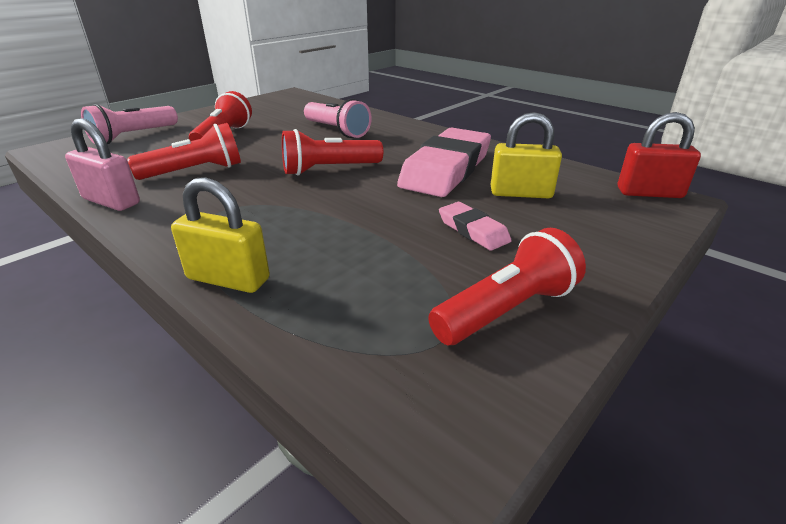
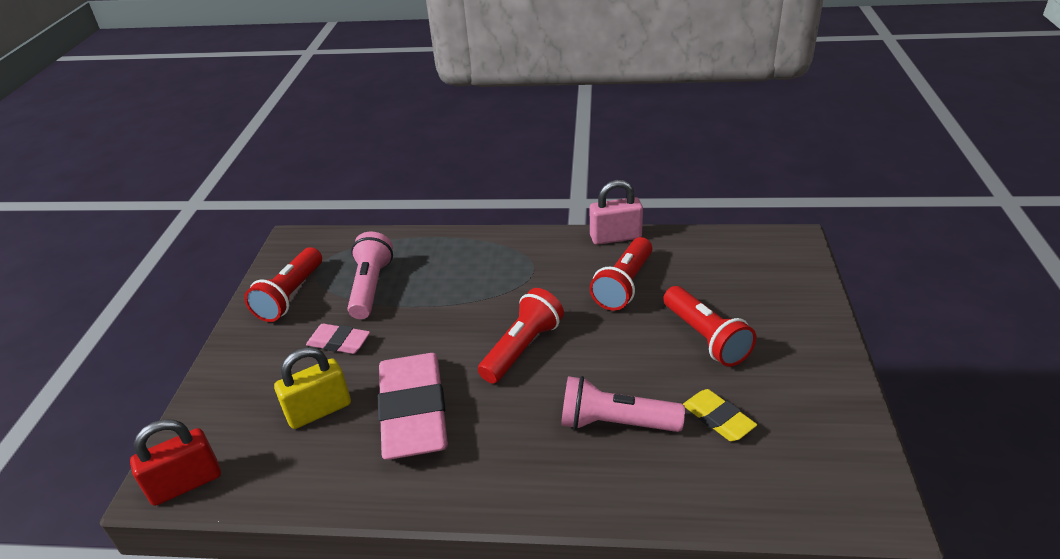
camera: 145 degrees right, 5 degrees up
pink flashlight [81,104,178,144] -> pink flashlight moved to [347,232,393,319]
yellow padlock [171,177,270,293] -> none
none -> yellow eraser [683,389,757,441]

